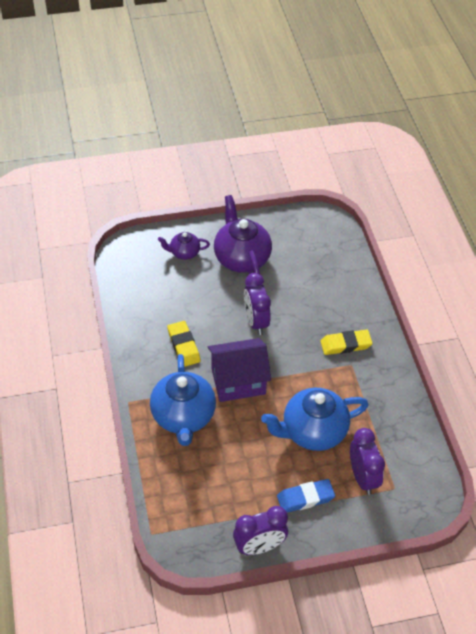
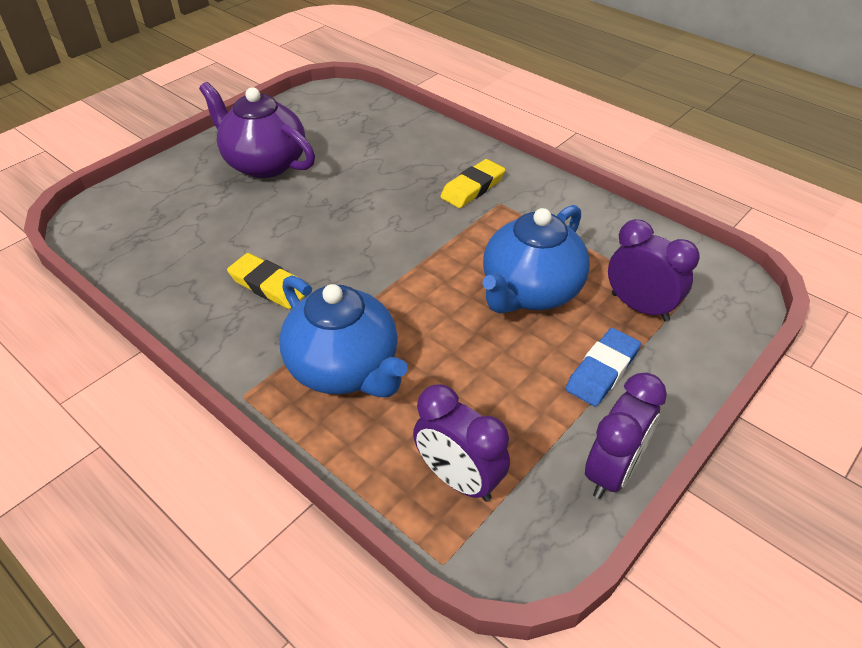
camera: 35 degrees left, 5 degrees down
purple teapot [158,232,210,260] -> none
purple house [208,338,271,402] -> none
purple clock [244,273,271,335] -> purple clock moved to [413,384,510,502]

